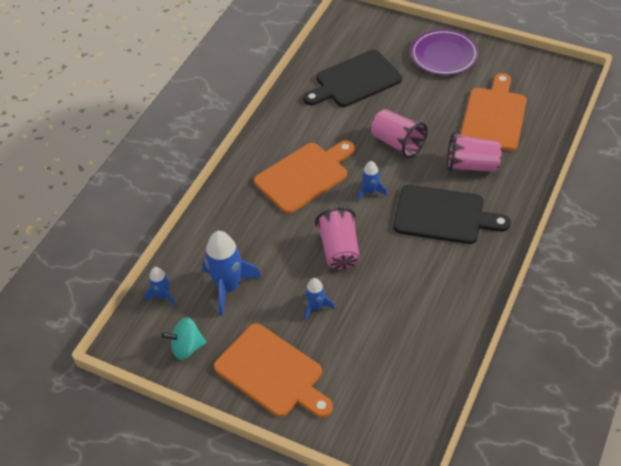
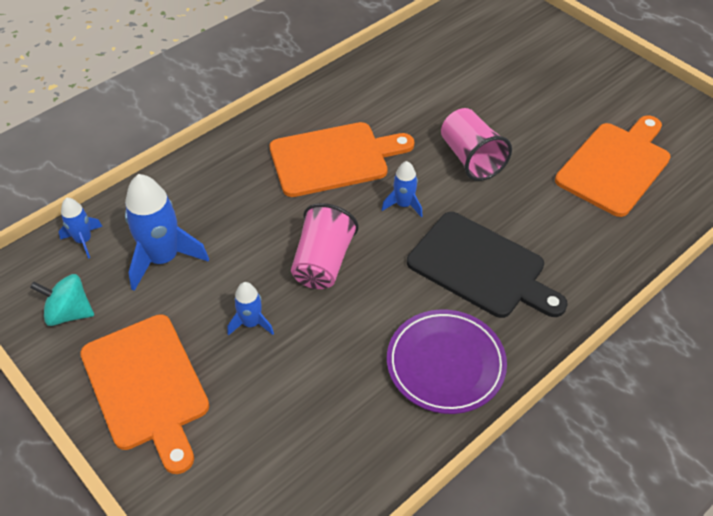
camera: 20 degrees right, 0 degrees up
black cutting board [303,50,402,107] -> none
purple plate [411,29,479,75] -> purple plate moved to [387,309,507,414]
pink cup [447,132,502,172] -> none

